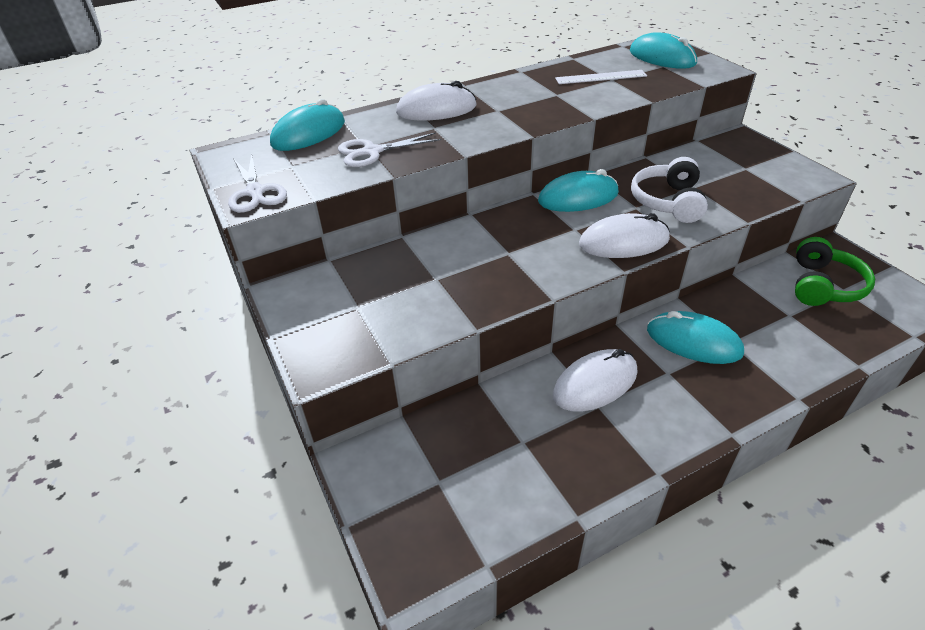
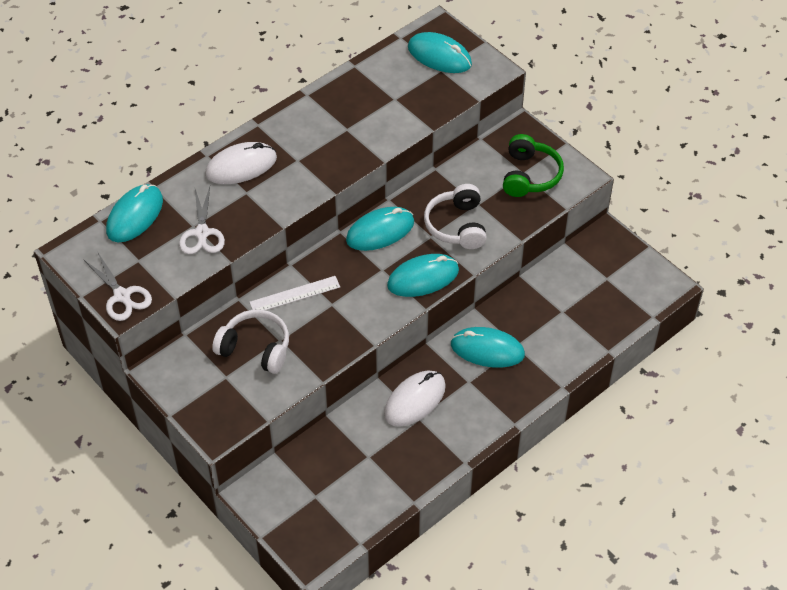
camera: 15 degrees left, 10 degrees up
white scissors [338,132,441,167] -> white scissors turned 60 degrees counterclockwise [179,187,225,254]
white ruler [555,70,647,84] -> white ruler moved to [249,276,340,310]
white mouse [579,213,670,258] -> turquoise mouse [387,254,459,297]
green headphones [795,237,875,306] -> green headphones moved to [503,134,564,197]
none -> white headphones [212,310,289,374]

